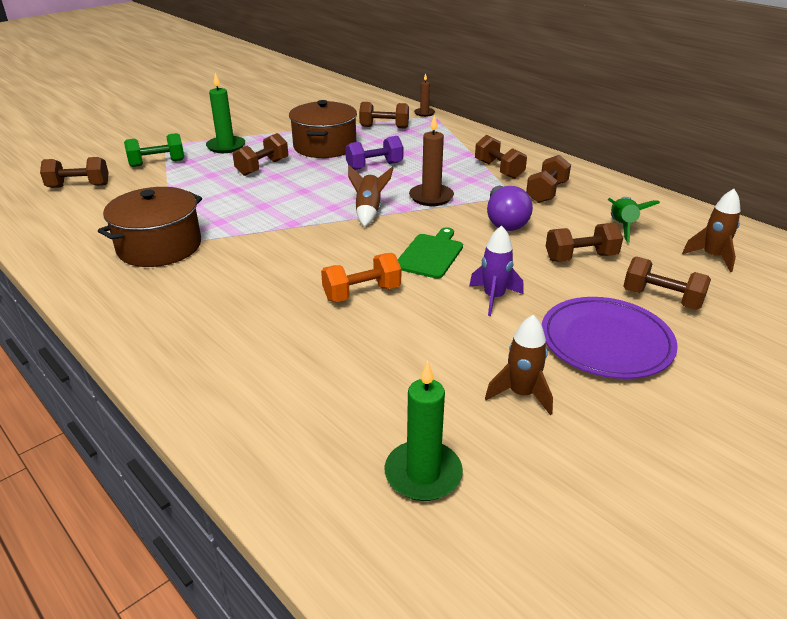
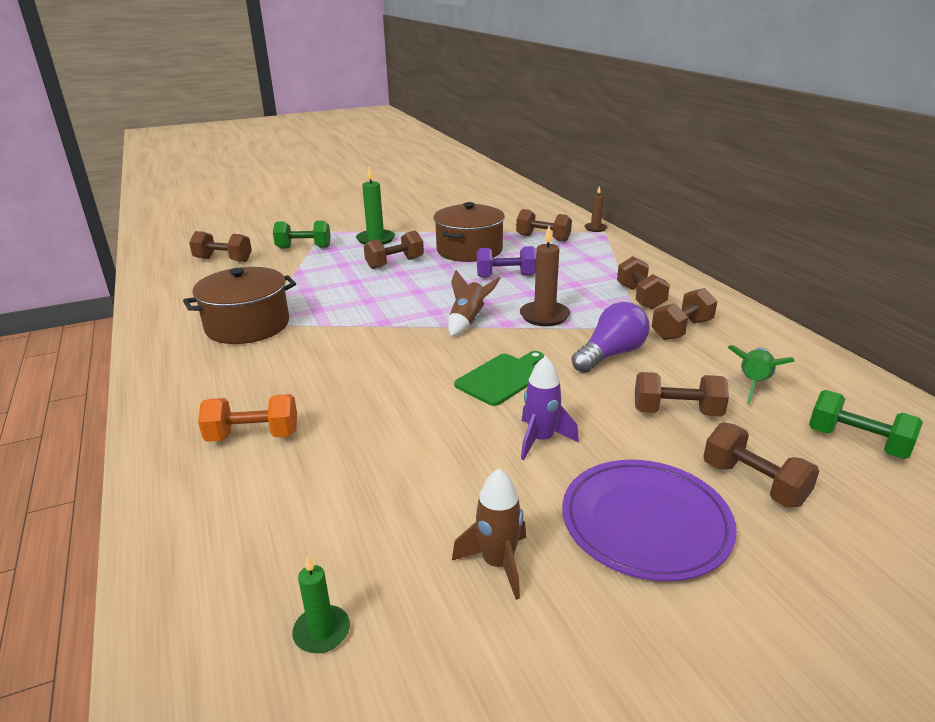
camera: 20 degrees right, 5 degrees down
orange dumbbell [321,253,401,302] -> orange dumbbell moved to [198,394,297,442]
green candle [385,361,463,501] -> green candle [292,555,350,653], size x0.60
purple light bulb [487,186,533,231] -> purple light bulb turned 150 degrees counterclockwise [572,302,650,373]
brown rocket [682,189,741,272] -> green dumbbell [809,390,923,459]

